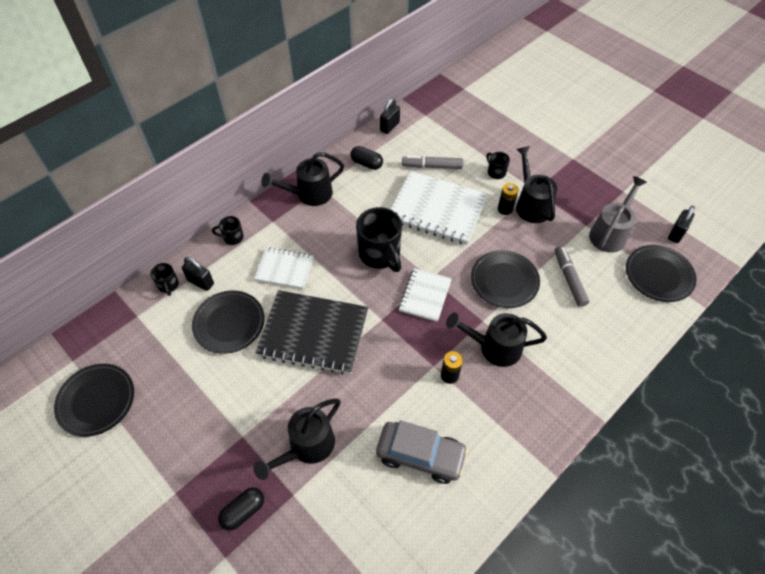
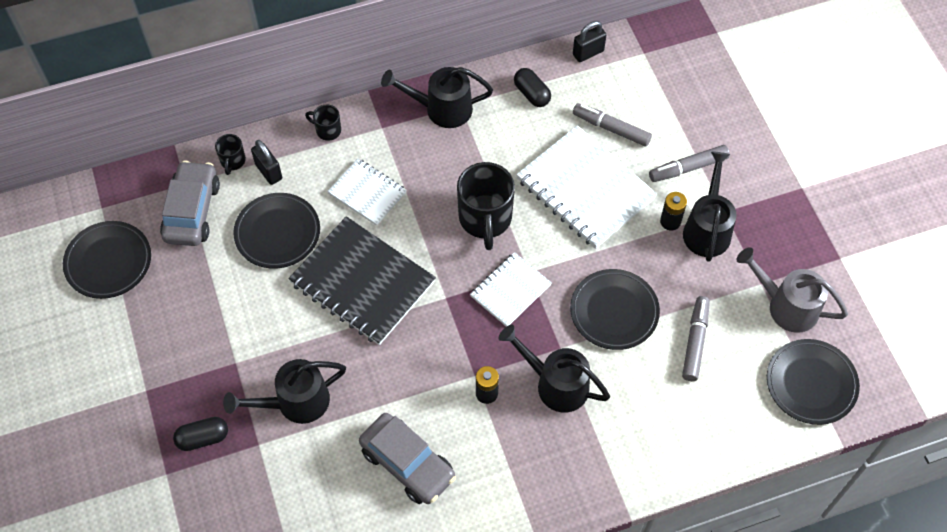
camera: 25 degrees right, 5 degrees up
black mug [486,152,510,179] -> grey marker [649,145,730,182]
grey watering can [589,176,647,253] -> grey watering can turned 120 degrees counterclockwise [736,247,848,333]
black padlock [668,206,695,243] -> none
none -> grey car [160,160,220,246]

